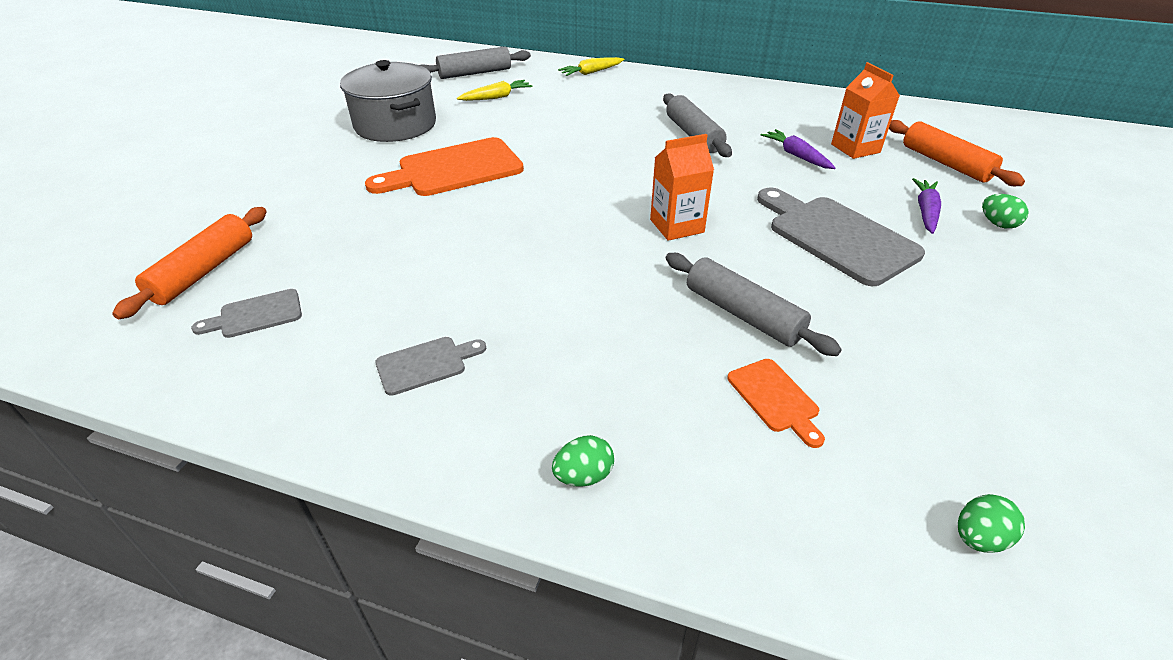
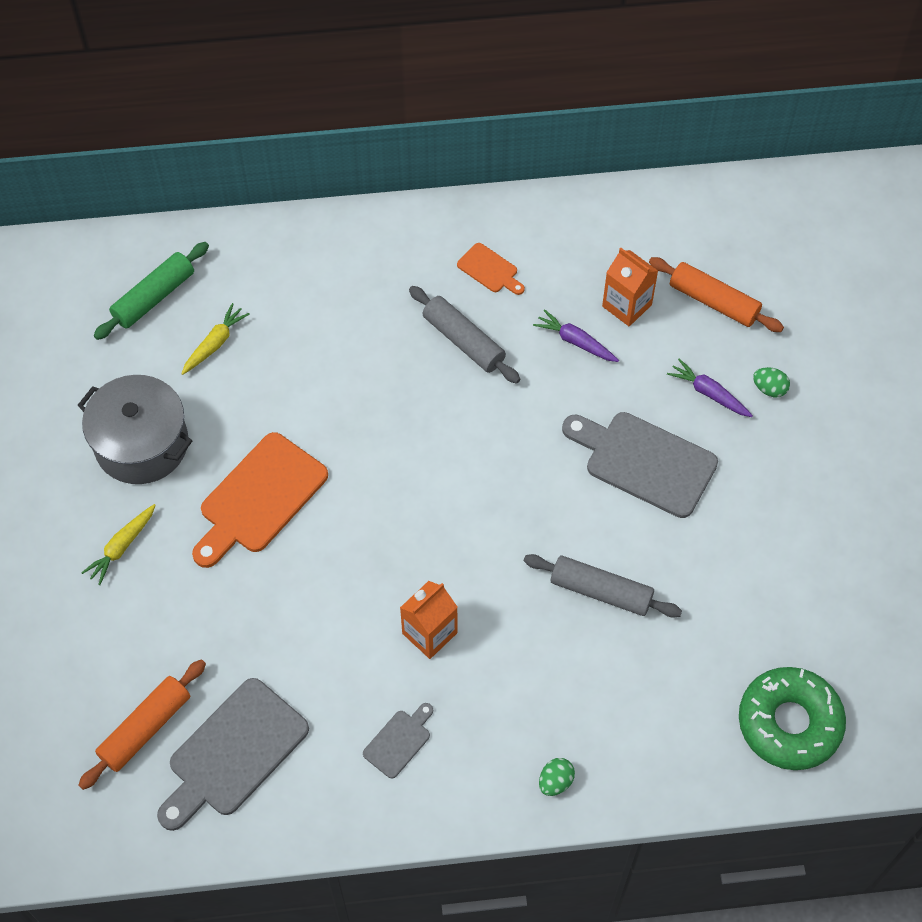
camera: 25 degrees left, 20 degrees up
orange rolling pin [112,207,267,319] -> orange rolling pin turned 45 degrees clockwise [78,659,206,790]
grey cutting board [191,289,302,338] -> grey cutting board [157,678,309,831], size x2.03
grey rolling pin [420,46,531,79] -> green rolling pin [94,242,209,340]
yellow carrot [558,57,624,76] -> yellow carrot moved to [81,504,156,585]
orange carton [650,134,714,241] -> orange carton moved to [400,581,457,659]
orange cutting board [727,359,825,448] -> orange cutting board moved to [457,243,525,295]
purple carrot [912,178,941,234] -> purple carrot turned 45 degrees counterclockwise [667,359,753,417]
green egg [958,494,1025,553] -> green donut [739,667,846,770]

